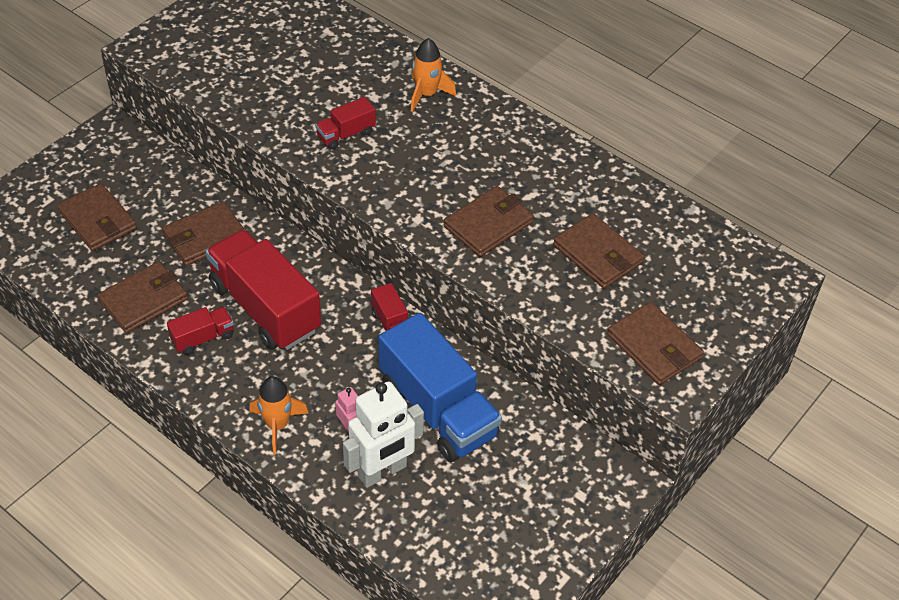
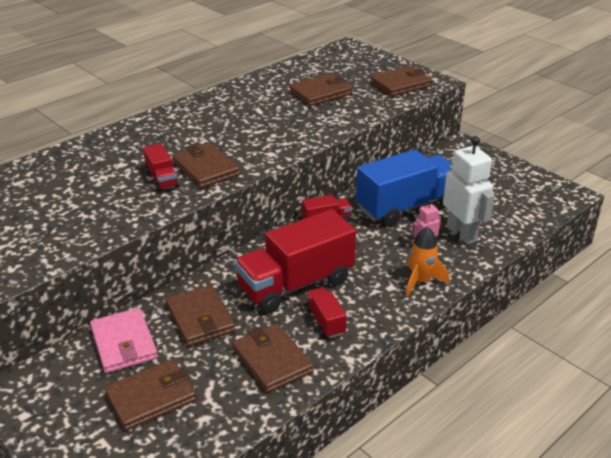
camera: 80 degrees left, 15 degrees down
orange rocket [411,38,456,112] -> none
brown wallet [444,186,534,257] -> brown wallet moved to [172,143,240,188]
none -> pink wallet [90,308,158,373]

